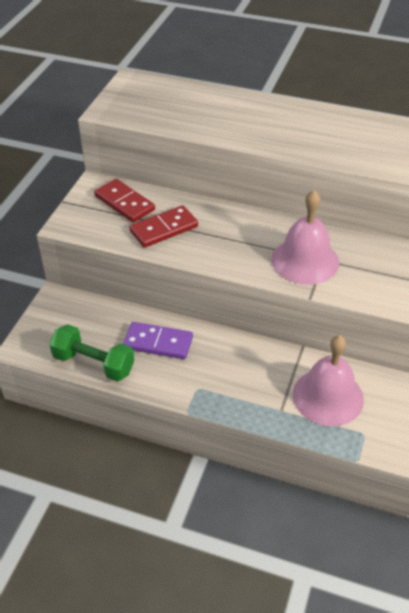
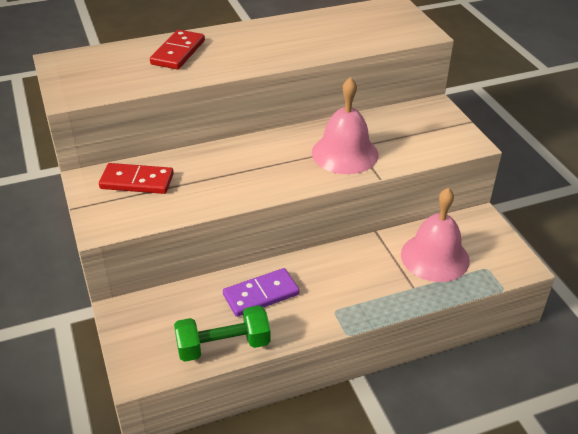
camera: 40 degrees left, 5 degrees down
red domino [129,205,198,248] -> red domino moved to [150,30,205,70]

